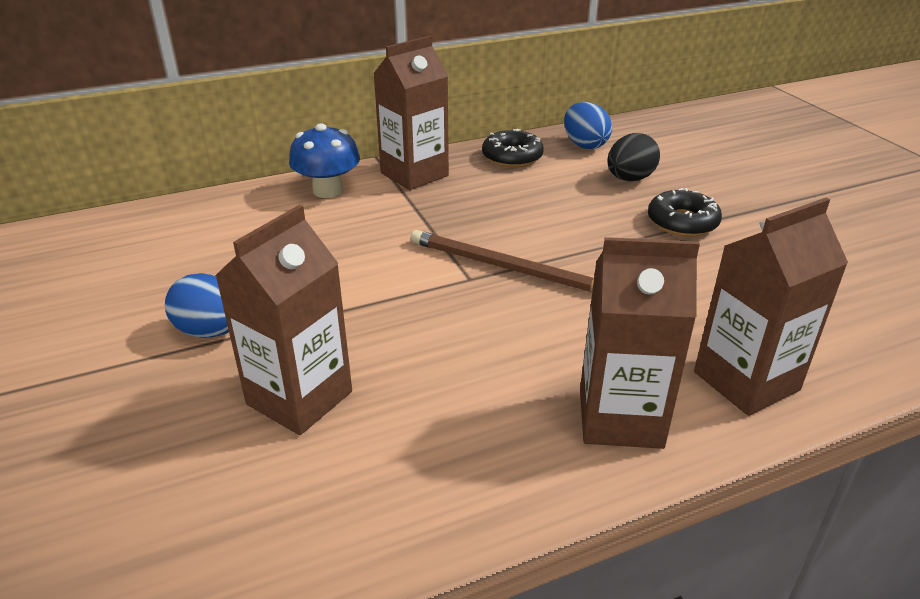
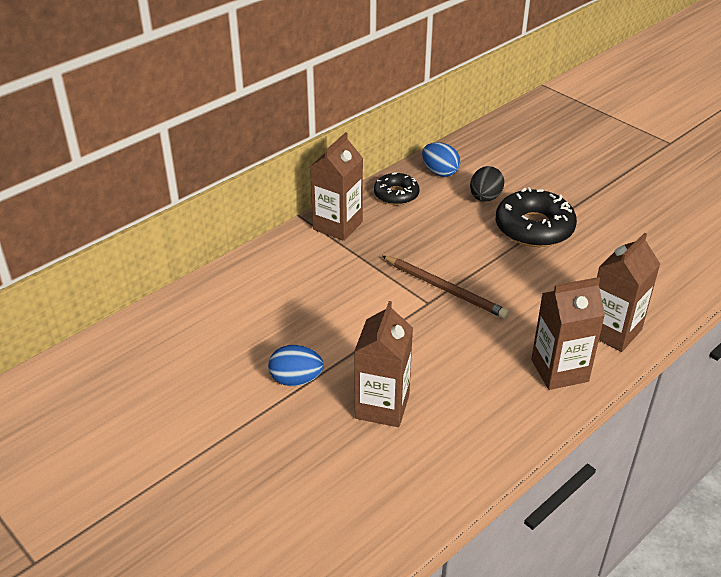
camera: 20 degrees left, 5 degrees up
blue mushroom [289,123,360,198] -> none
brown pencil [411,230,594,292] -> brown pencil turned 150 degrees counterclockwise [382,256,509,318]
black donut [648,188,722,237] -> black donut [496,187,577,247], size x1.67

